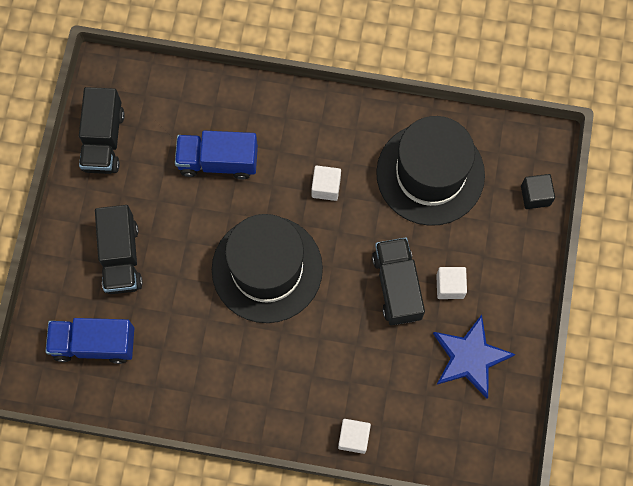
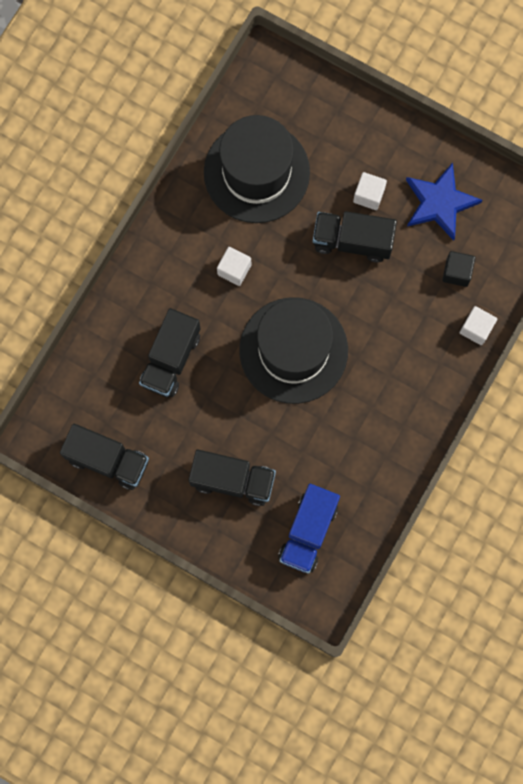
camera: 70 degrees left, 5 degrees up
blue truck [175,131,258,179] -> black truck [139,308,201,397]
black cube [521,174,555,209] -> black cube moved to [442,251,475,287]

